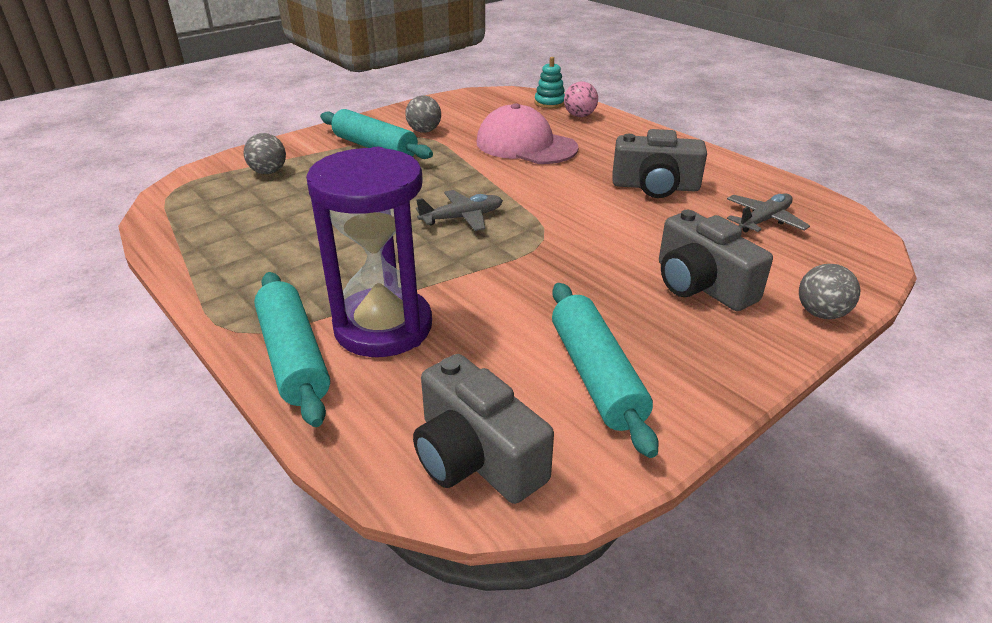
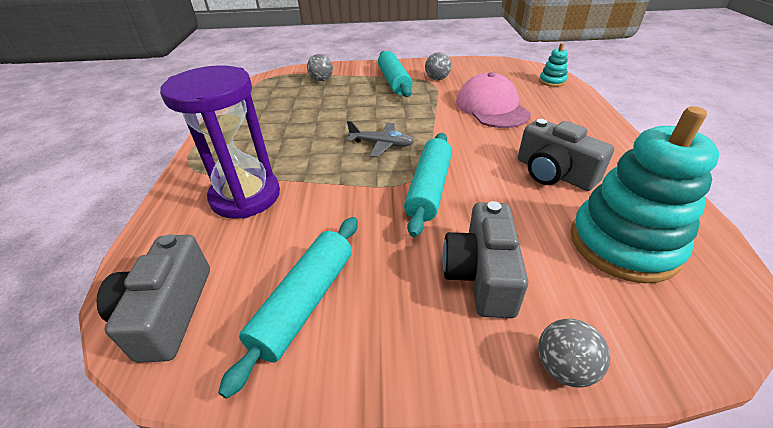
camera: 40 degrees right, 5 degrees up
turquoise rolling pin [254,272,330,427] -> turquoise rolling pin moved to [404,133,452,237]
pink ball [564,82,598,117] -> none
grey plane [727,193,810,233] -> turquoise stacking toy [571,106,719,283]

